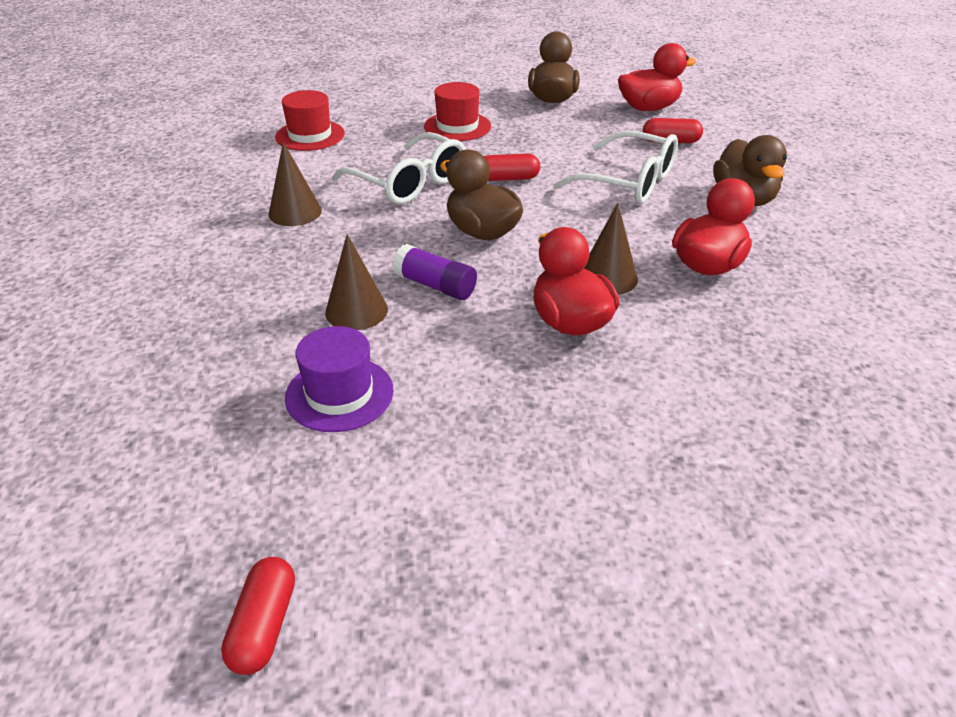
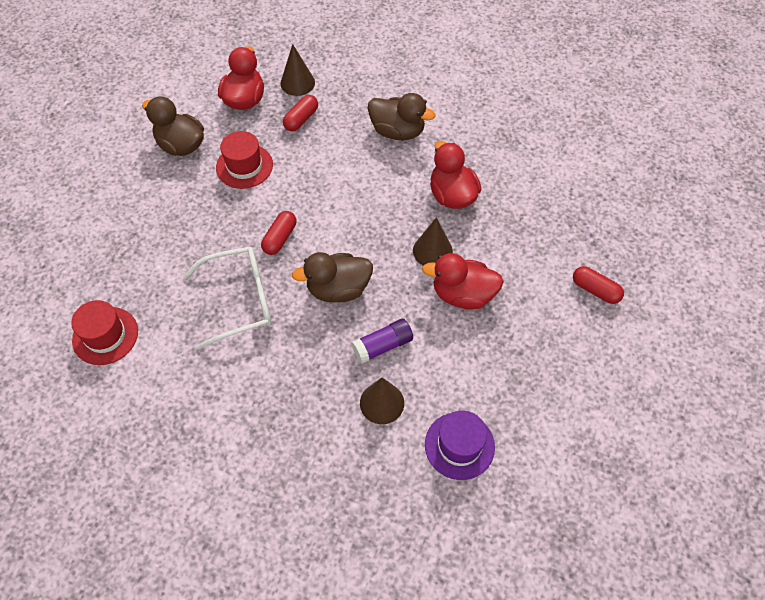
camera: 60 degrees left, 20 degrees up
red capsule [221,557,295,675] -> red capsule moved to [573,266,624,304]
brown cone [268,142,322,226] -> brown cone moved to [280,44,315,96]
red hat [424,82,491,141] -> red hat moved to [216,131,273,189]
white glasses [553,131,678,204] -> none

